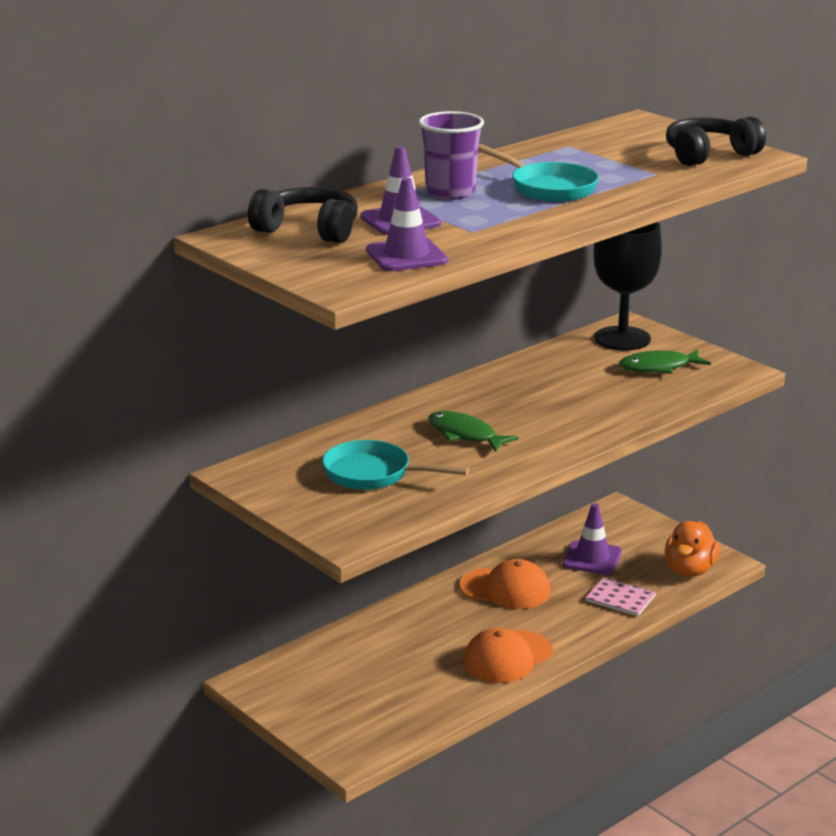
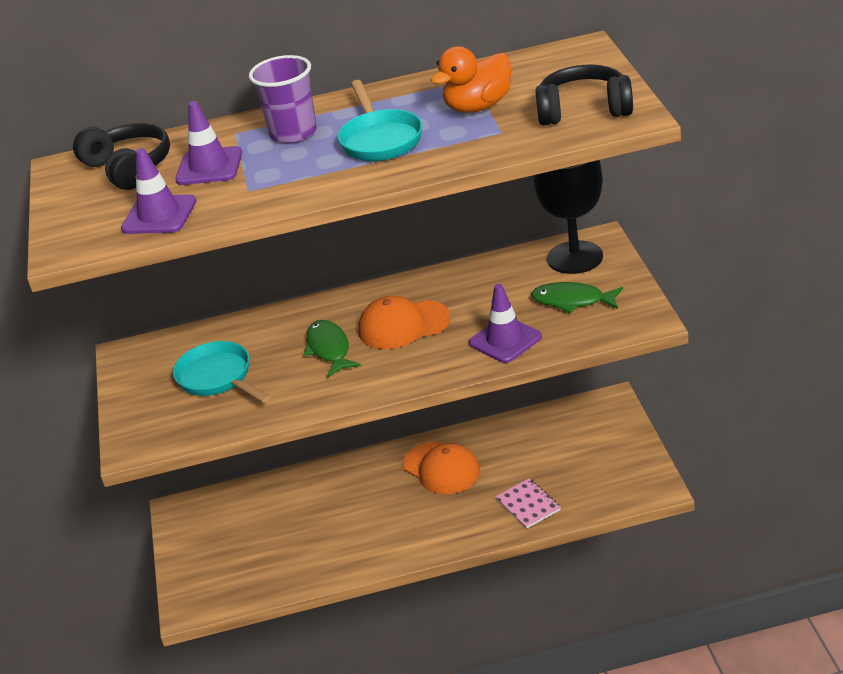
camera: 35 degrees right, 10 degrees up
orange cap [463,628,553,683] -> orange cap moved to [358,296,451,349]
purple traffic cone [563,503,622,575] -> purple traffic cone moved to [469,284,542,363]
orange duck [665,521,720,577] -> orange duck moved to [431,46,511,113]

